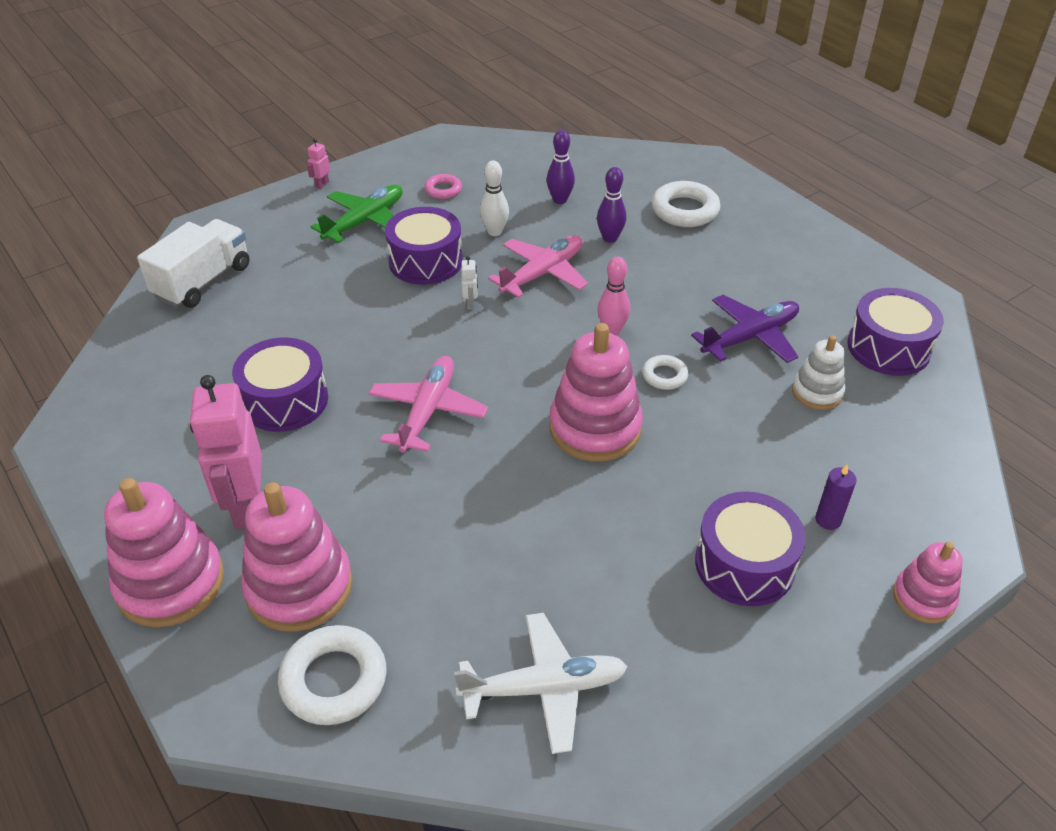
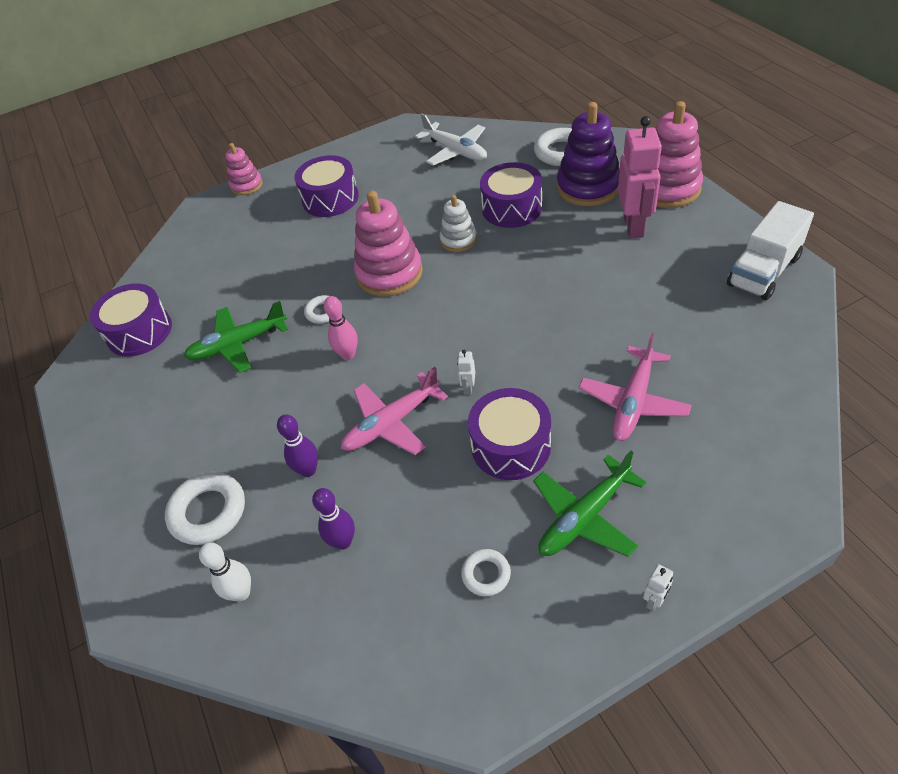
camera: 165 degrees left, 5 degrees up
white truck [137,219,249,308] -> white truck moved to [727,201,814,300]
purple drum [232,337,328,432] -> purple drum moved to [480,162,542,228]
pink stacking toy [241,482,353,632] -> purple stacking toy [557,102,620,206]
pink robot [307,138,330,189] -> white robot [643,564,673,612]
pink plane [368,356,488,453] -> pink plane moved to [579,333,692,441]
pink ring [425,174,462,199] -> white ring [461,549,511,596]
white plane [454,613,628,754] -> white plane turned 135 degrees counterclockwise [415,114,487,165]
white bowling pin [480,161,509,236] -> white bowling pin moved to [199,543,251,601]
purple plane [691,295,799,363] -> green plane [184,301,288,373]
white stacking toy [792,335,845,410] -> white stacking toy moved to [440,195,477,252]
purple candle [815,465,857,530] -> none

